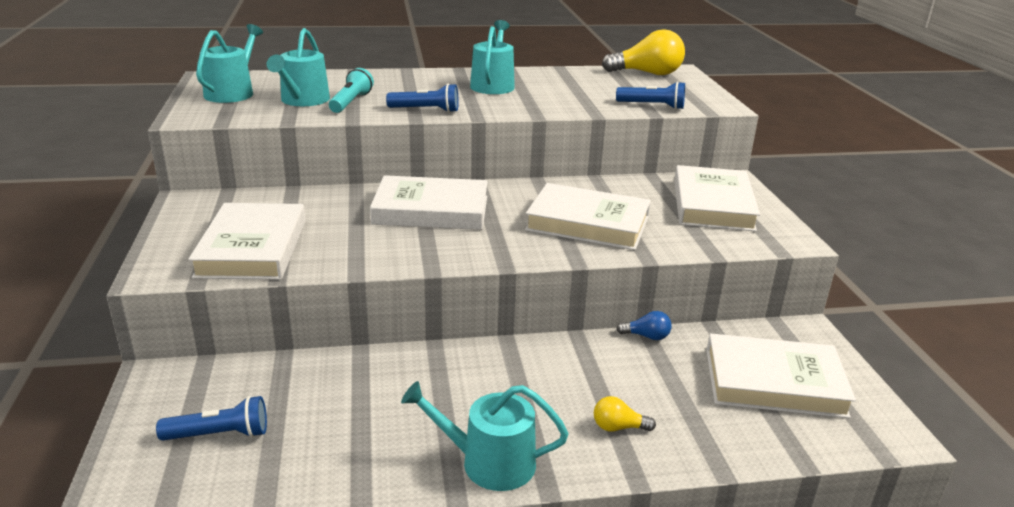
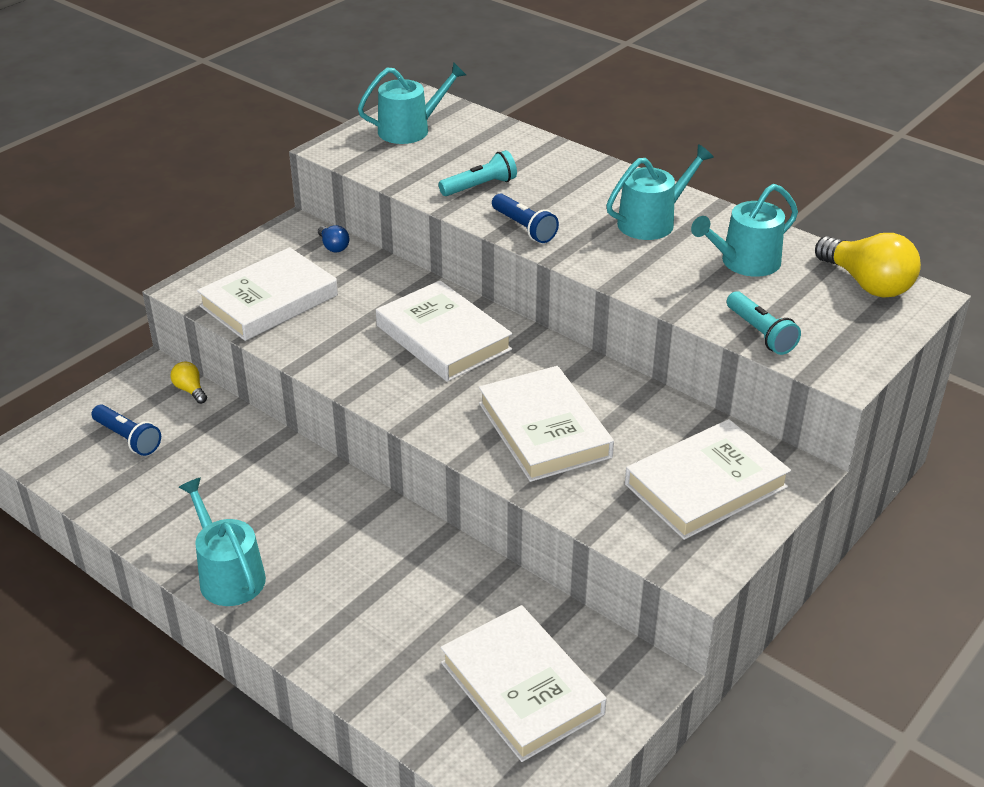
camera: 50 degrees right, 10 degrees up
turquoise watering can [266,28,330,106] -> turquoise watering can moved to [691,184,798,277]
yellow light bulb [594,396,656,432] -> yellow light bulb moved to [170,361,207,404]
blue flashlight [616,81,685,110] -> turquoise flashlight [727,291,801,355]
blue light bulb [616,311,672,340] -> blue light bulb moved to [318,225,350,252]

